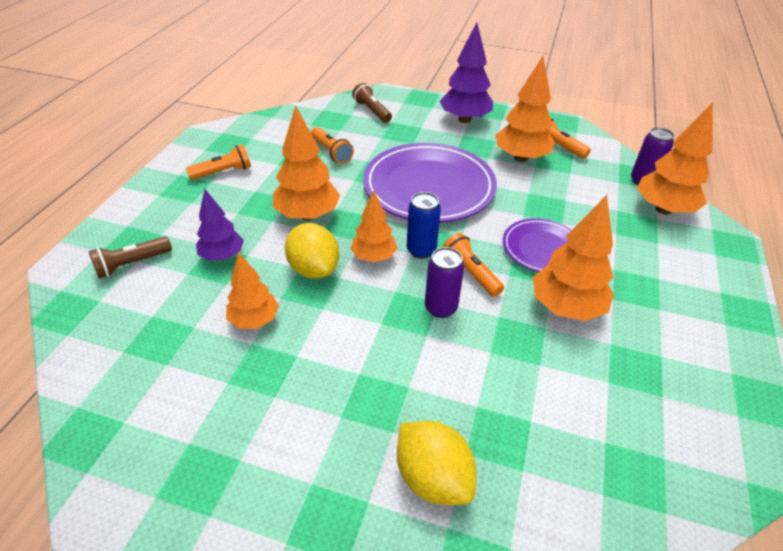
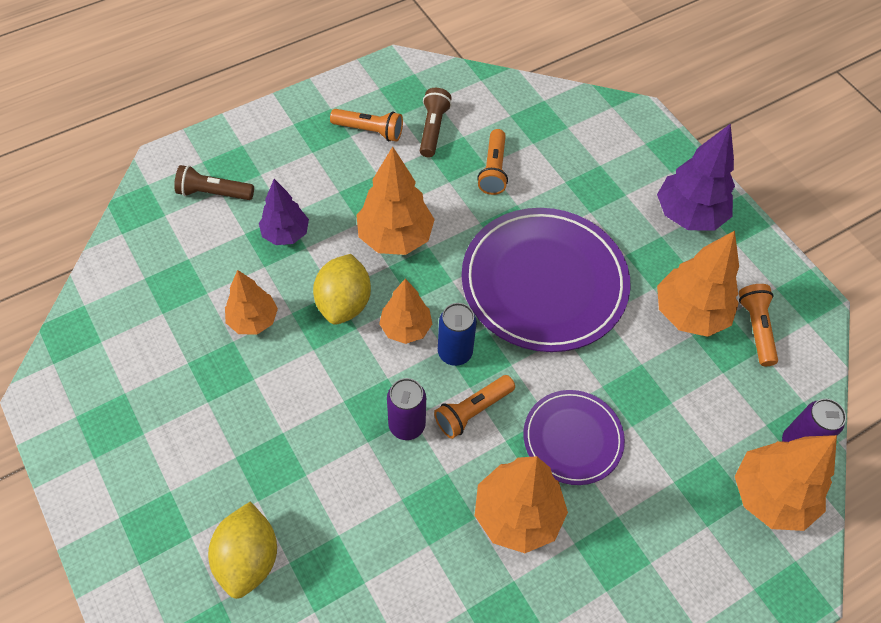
camera: 40 degrees right, 15 degrees up
brown flashlight [352,83,392,123] -> brown flashlight moved to [420,88,452,158]
orange flashlight [443,233,504,297] -> orange flashlight turned 135 degrees counterclockwise [434,375,515,439]

